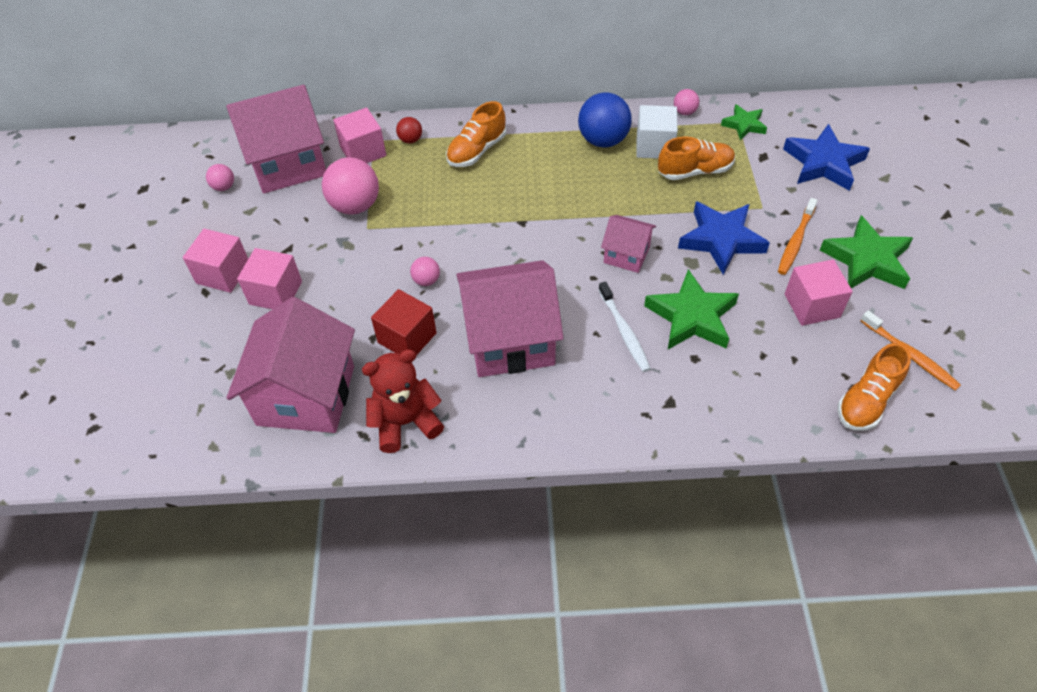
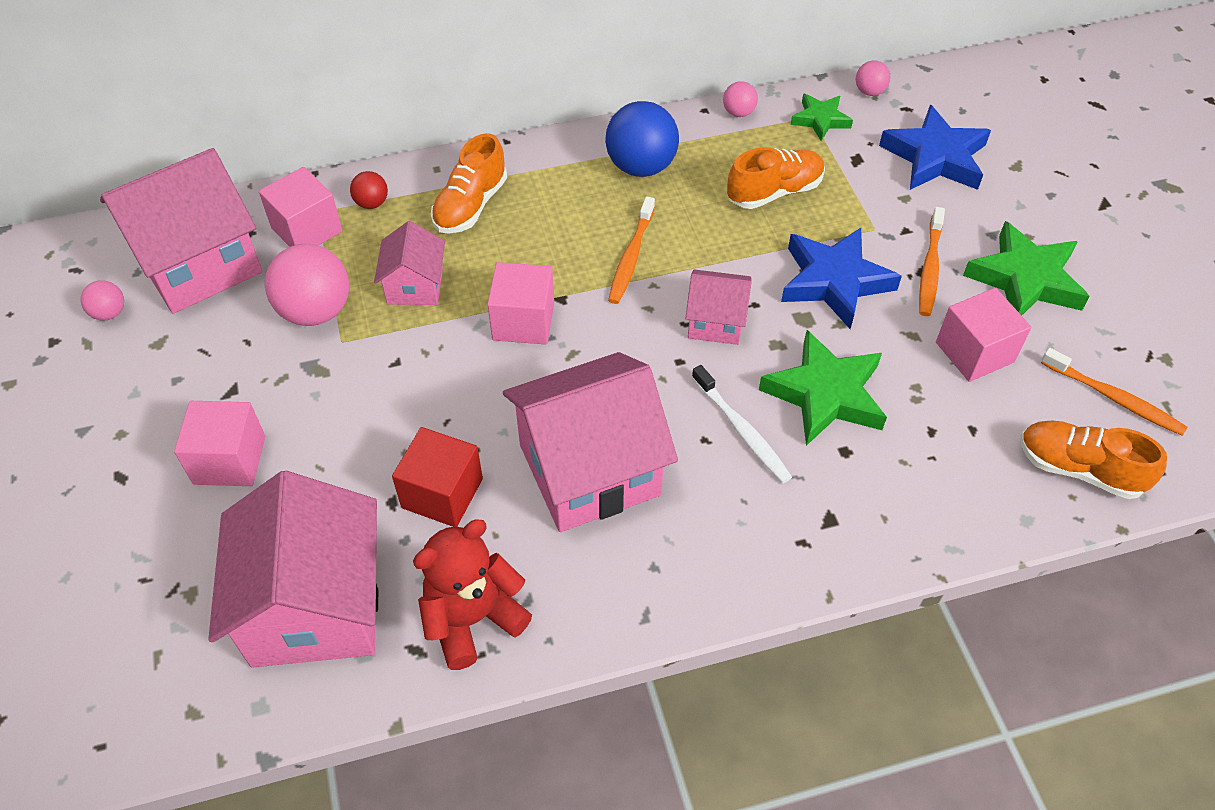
camera: 15 degrees left, 0 degrees up
pink cube [183,229,248,293] -> pink cube moved to [487,262,554,345]
pink ball [410,257,440,286] -> pink ball moved to [856,60,891,96]
white cube [636,105,678,158] -> none
orange shoe [838,343,911,430] -> orange shoe turned 90 degrees clockwise [1020,421,1167,499]
none -> pink house [374,221,445,305]
none -> orange toothbrush [608,196,655,304]

